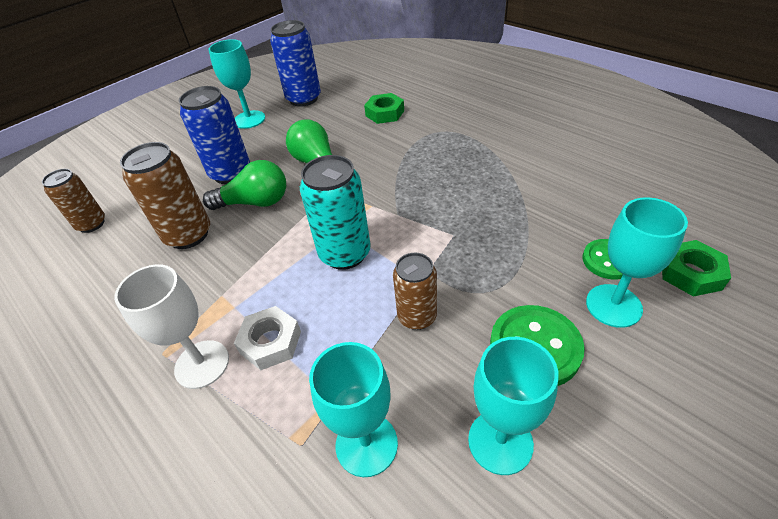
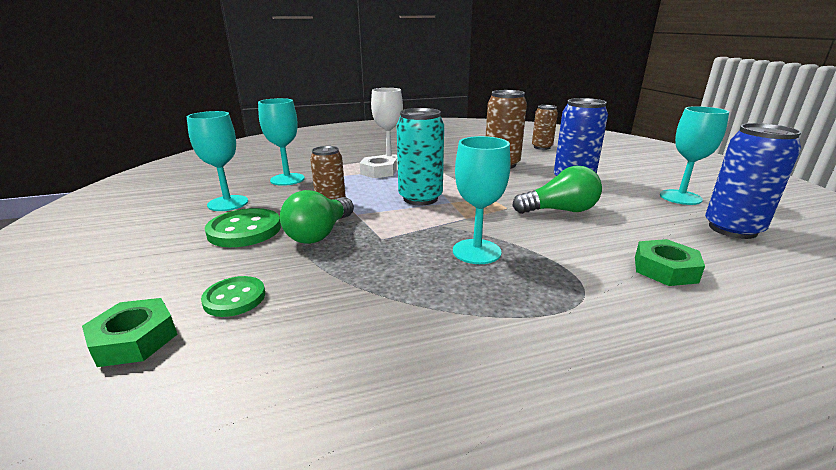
camera: 115 degrees right, 20 degrees down
green light bulb [203,160,286,210] -> green light bulb moved to [280,190,354,244]
turquoise goblet [586,197,688,328] -> turquoise goblet moved to [453,136,511,264]

